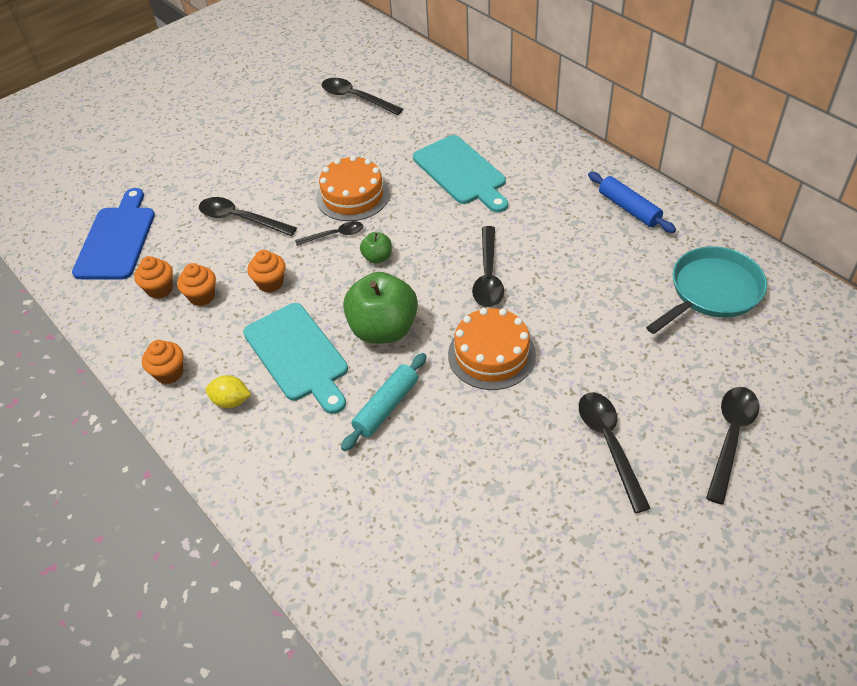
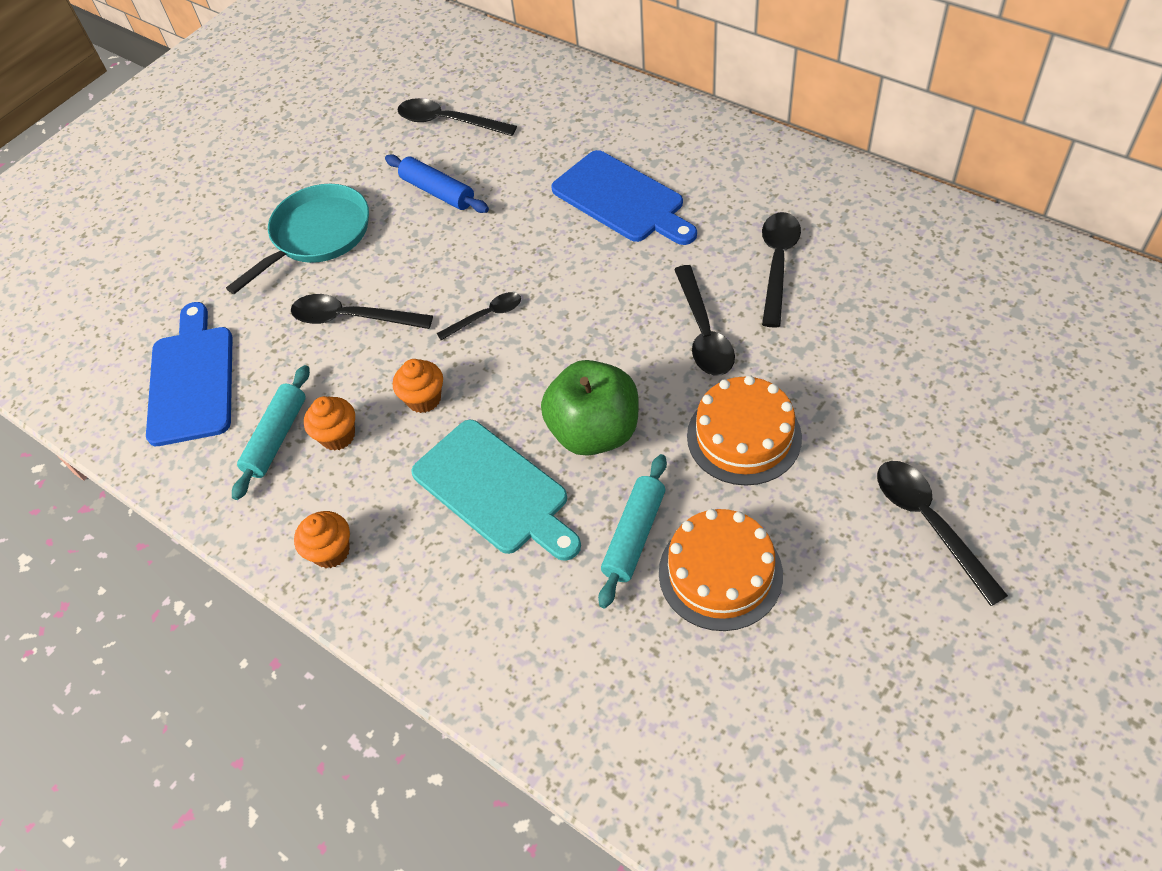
camera: 10 degrees left, 5 degrees up
orange cupcake [134,256,173,299] -> turquoise rolling pin [232,365,310,500]
yellow lemon [205,375,251,408] -> none
orange cake [316,155,390,221] -> orange cake moved to [659,509,783,631]
green apple [360,232,392,264] -> none
turquoise cutting board [413,135,508,213] -> blue cutting board [551,150,697,245]
blue rolling pin [588,172,676,233] -> blue rolling pin moved to [385,154,489,213]
turquoise pan [646,246,767,334] -> turquoise pan moved to [226,184,369,294]
black spoon [706,387,759,504] -> black spoon moved to [762,212,801,327]

